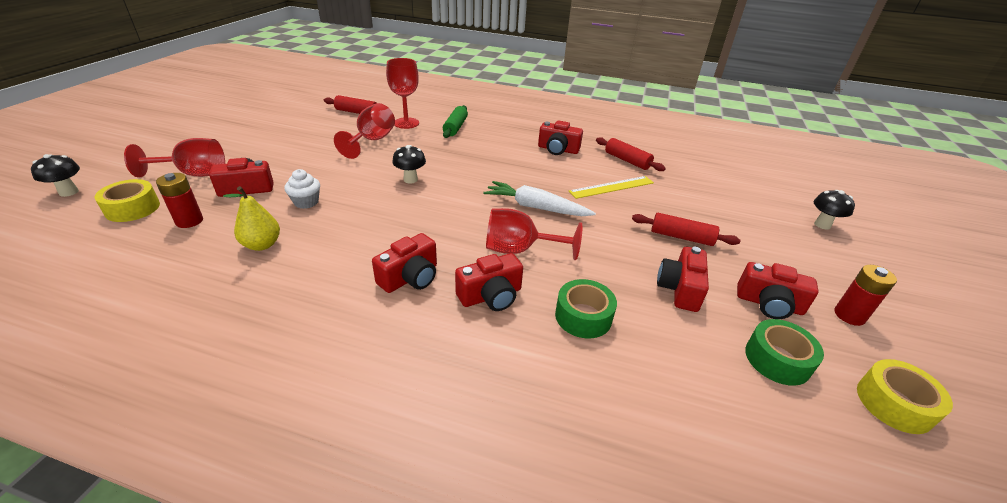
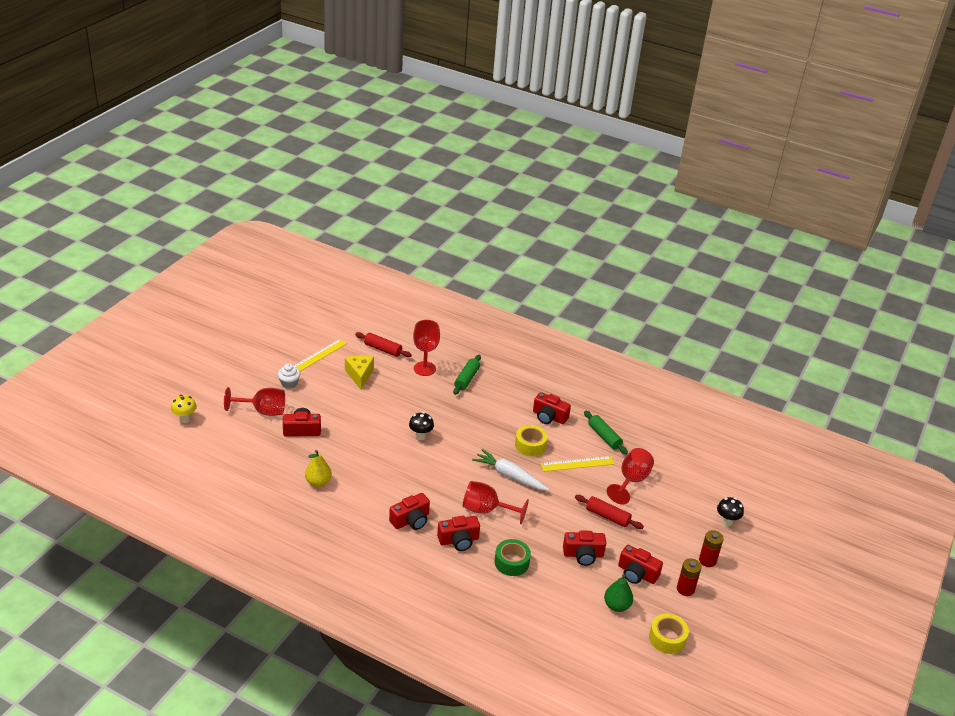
camera: 10 degrees right, 0 degrees up
black mushroom [31,154,80,197] -> yellow mushroom [171,395,197,423]
yellow tape [94,179,160,222] -> yellow tape moved to [515,425,548,456]
red battery [156,173,203,228] -> red battery moved to [699,530,724,567]
white cupcake [284,169,320,209] -> white cupcake moved to [278,363,300,389]
red goblet [334,103,395,159] -> red goblet moved to [607,448,654,505]
red rolling pin [596,137,666,171] -> green rolling pin [584,411,628,455]
red camera [657,246,709,312] -> red camera turned 120 degrees counterclockwise [563,531,606,566]
green tape [745,319,824,386] -> green pear [604,574,633,612]
none -> yellow ruler [294,339,347,371]
none -> yellow cheese [345,355,374,390]

